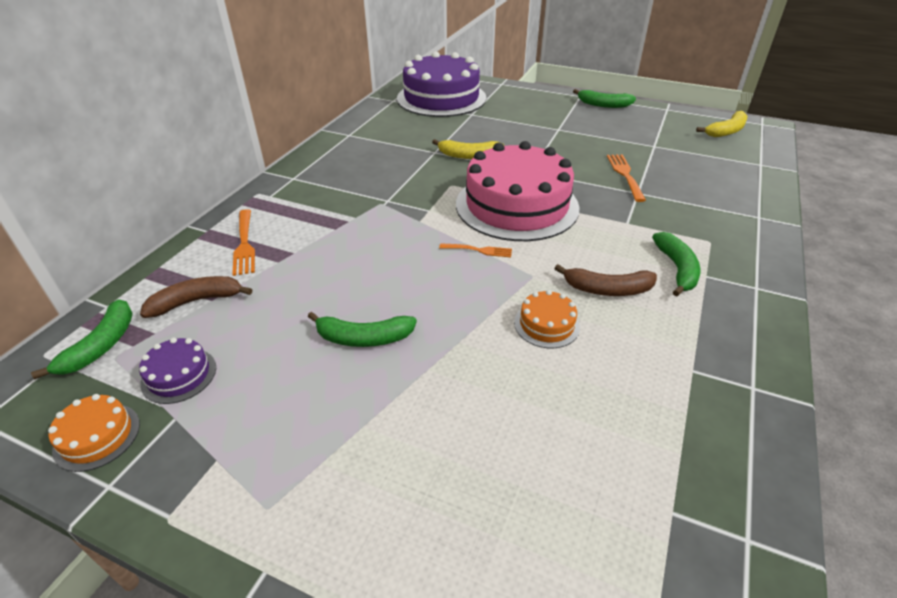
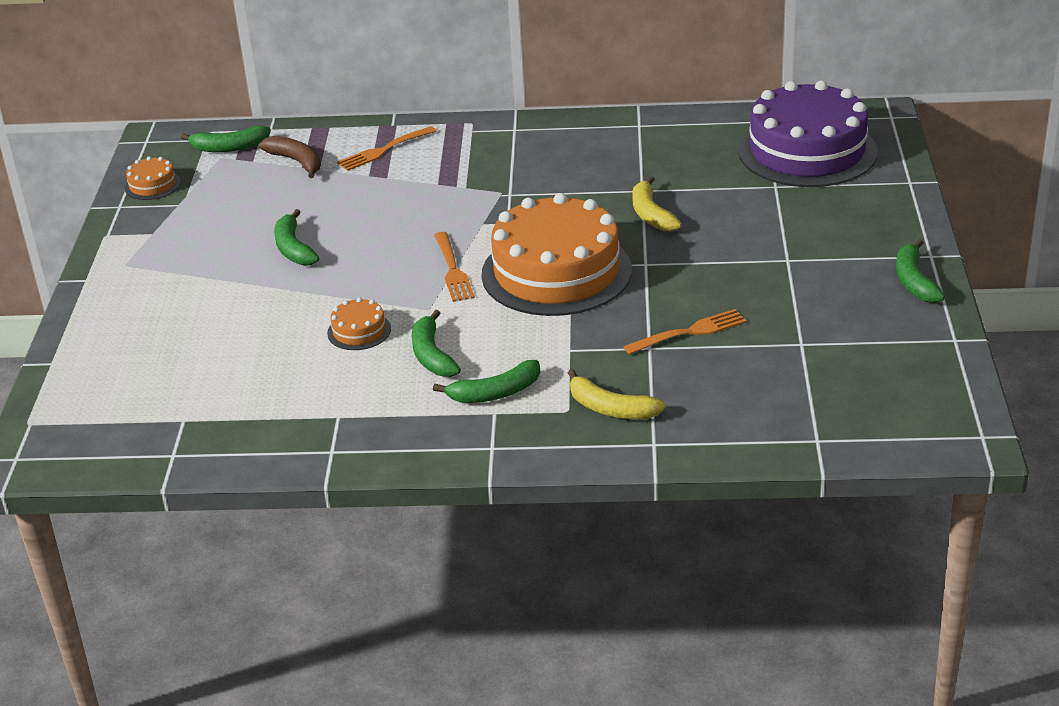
camera: 70 degrees right, 5 degrees down
purple cake [139,338,216,404] -> none
orange fork [439,243,512,257] -> orange fork [434,232,475,302], size x1.53
pink cake [456,141,580,241] -> orange cake [481,193,632,316]
brown banana [554,264,657,296] -> green banana [412,310,461,377]
yellow banana [696,111,747,137] -> yellow banana moved to [568,369,666,419]

